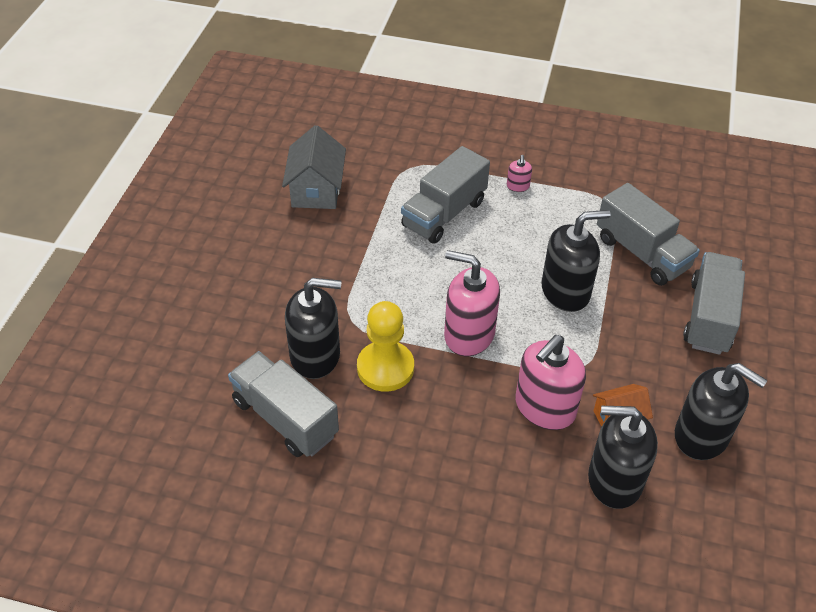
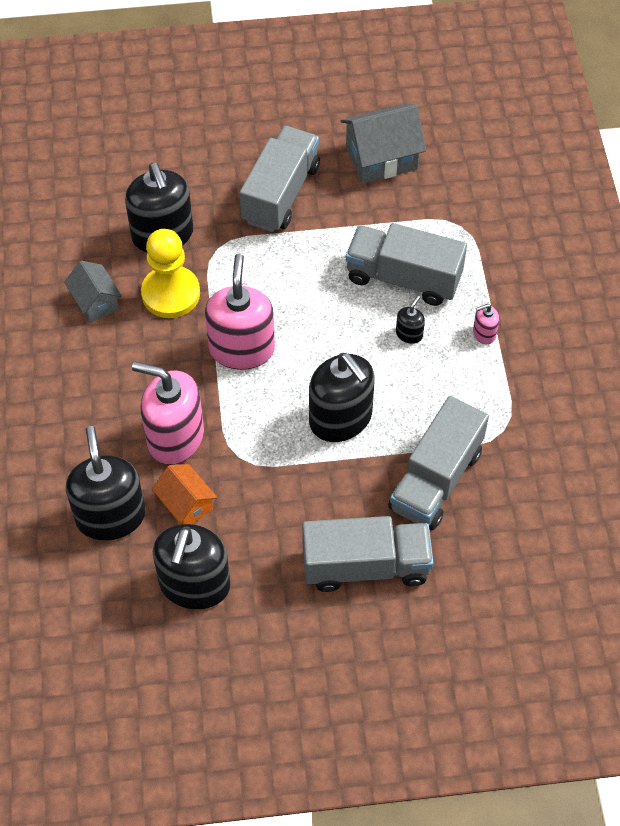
camera: 70 degrees right, 10 degrees up
grey truck [228,351,339,457] -> grey truck moved to [240,126,320,232]
none -> grey house [64,261,122,323]
none -> black soap dispenser [396,296,425,344]

